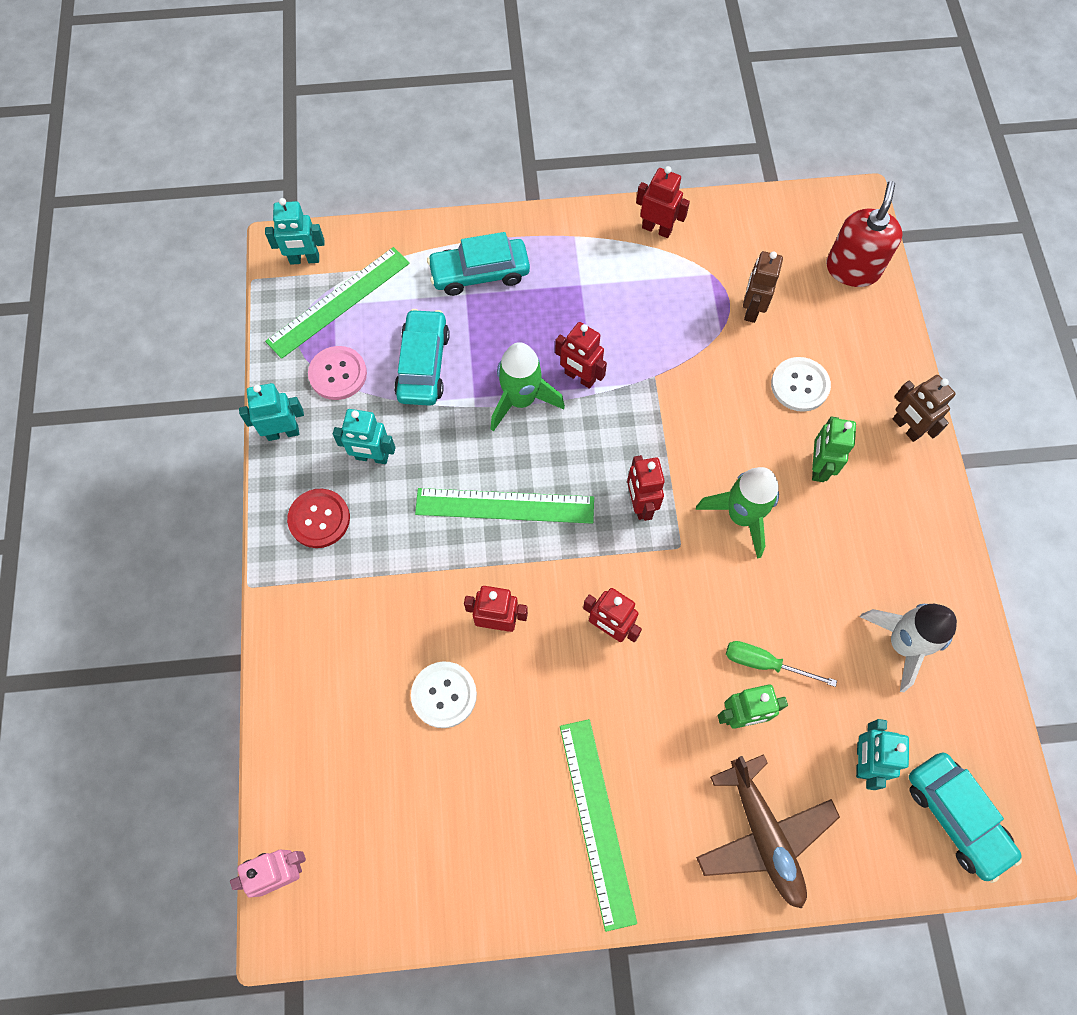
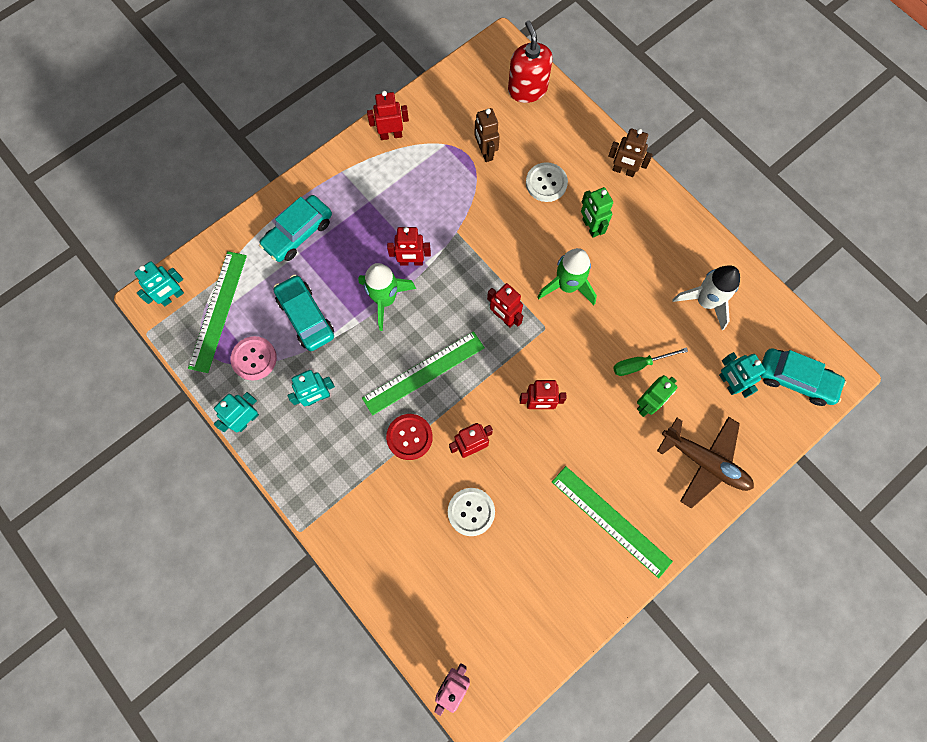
camera: 35 degrees left, 5 degrees up
red button [287,489,350,548] -> red button moved to [386,414,433,460]

